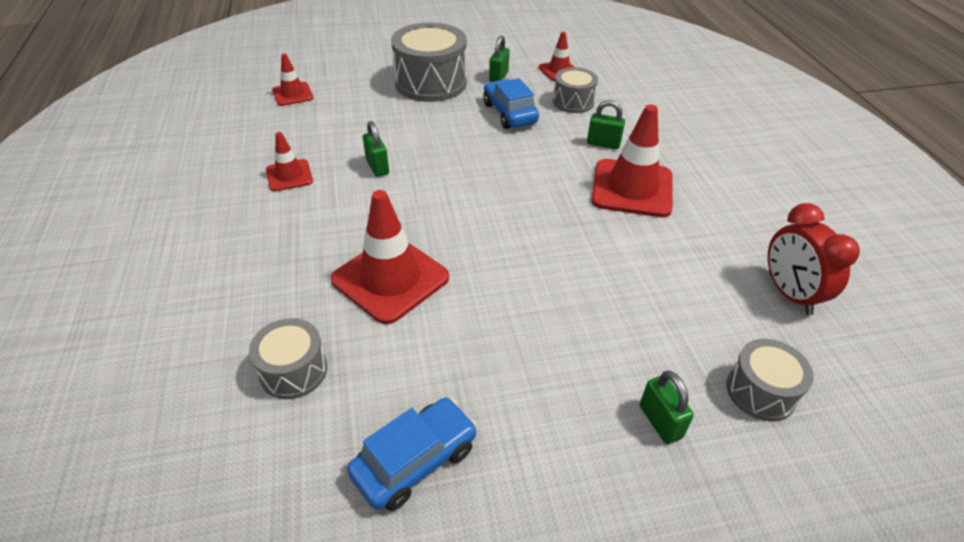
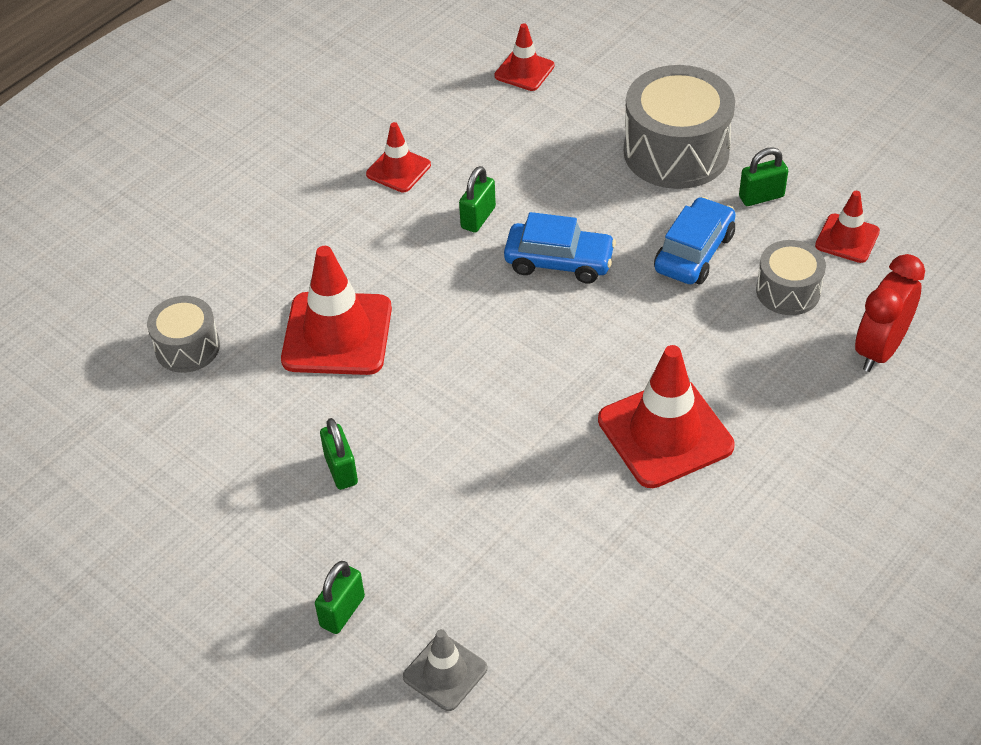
camera: 55 degrees right, 5 degrees up
blue car [347,397,478,511] -> blue car moved to [504,212,616,283]
green padlock [587,100,625,149] -> green padlock moved to [320,418,358,490]
grey drum [726,339,814,422] -> grey traffic cone [403,629,487,711]
red clock [768,203,860,315] -> red clock moved to [855,254,925,372]

